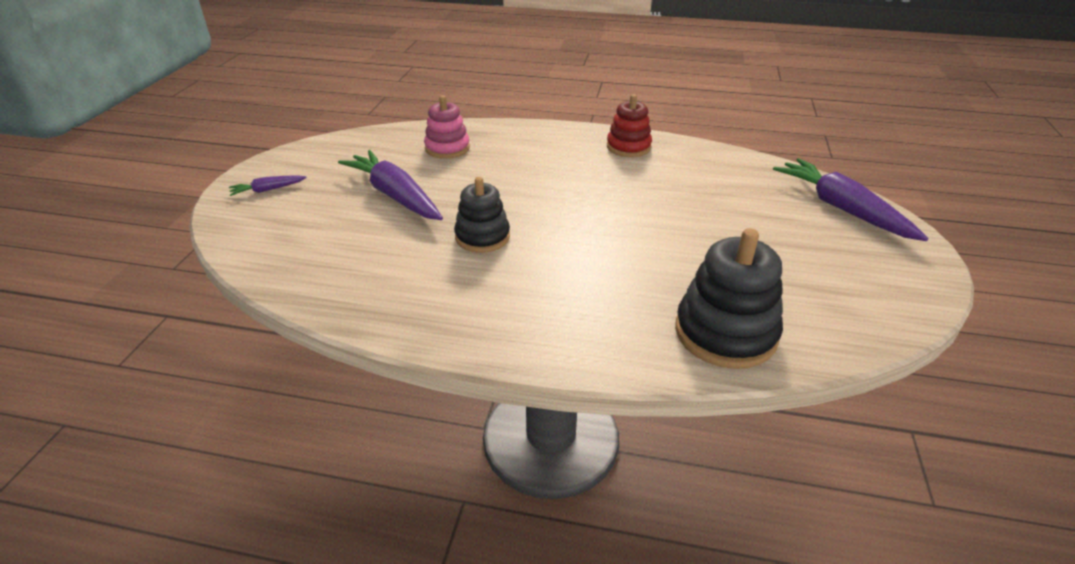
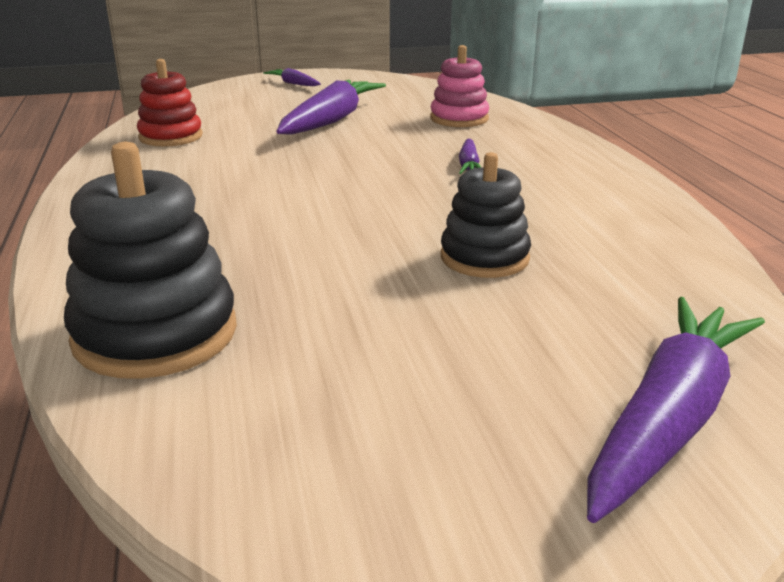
camera: 65 degrees right, 10 degrees down
black stacking toy [454,177,510,253] -> black stacking toy moved to [441,152,531,278]
red stacking toy [607,94,652,157] -> red stacking toy moved to [137,59,203,147]
none -> purple carrot [459,139,481,174]

